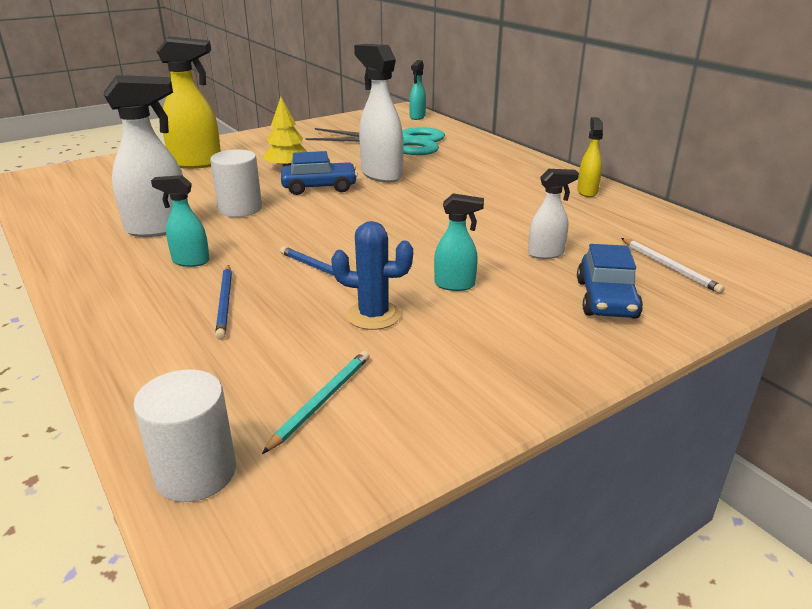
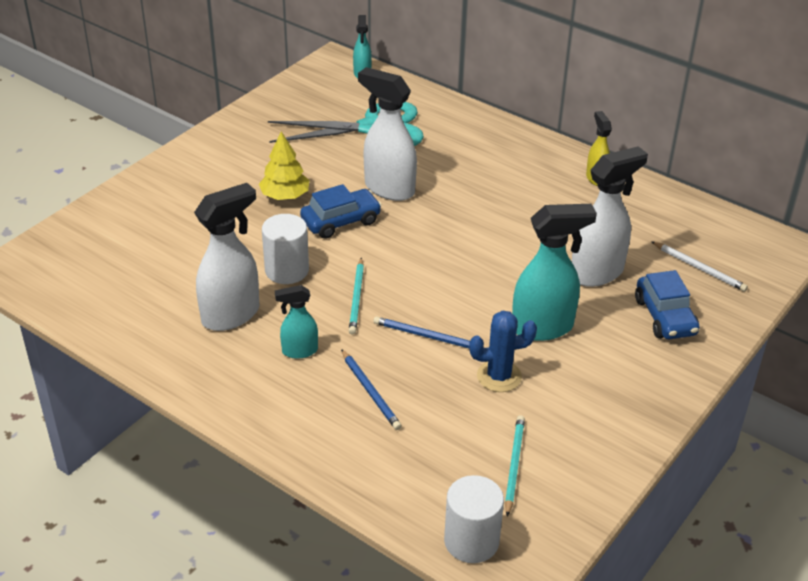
camera: 20 degrees left, 10 degrees up
yellow spray bottle [157,36,221,169] -> none
turquoise spray bottle [434,193,484,291] -> turquoise spray bottle [512,204,597,341], size x1.82
white spray bottle [528,169,579,259] -> white spray bottle [572,146,648,287], size x1.82
none -> turquoise pencil [349,257,364,335]

